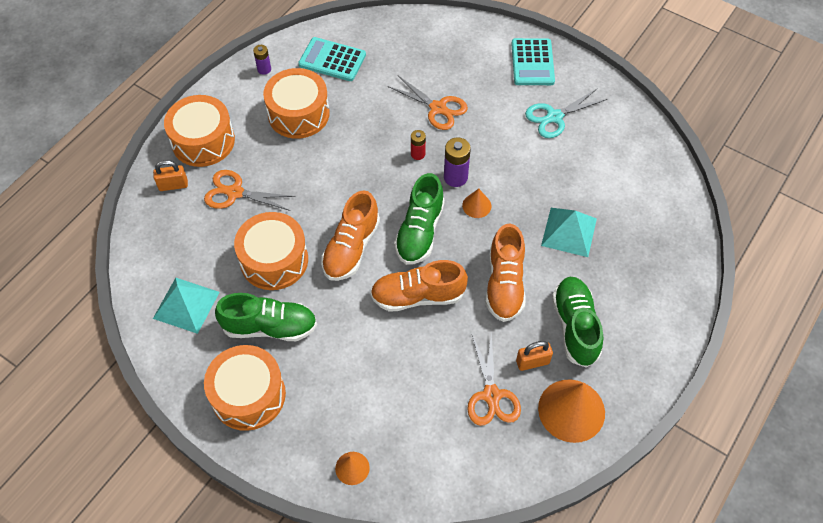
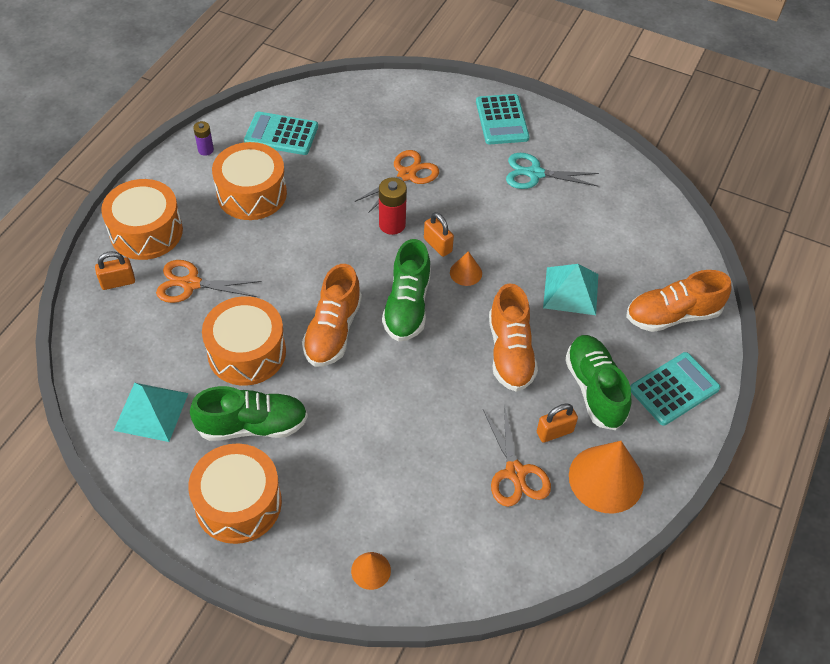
camera: 10 degrees left, 5 degrees down
orange shoe [370,260,468,312] -> orange shoe moved to [626,270,731,332]
orange scissors [388,76,468,130] -> orange scissors turned 75 degrees counterclockwise [355,150,439,213]
red battery [411,130,426,160] -> red battery [379,177,407,235], size x1.62
purple battery [444,138,471,187] -> orange padlock [424,212,454,257]
turquoise scissors [525,89,607,138] -> turquoise scissors turned 45 degrees clockwise [506,153,599,189]
none -> turquoise calculator [630,352,720,426]

